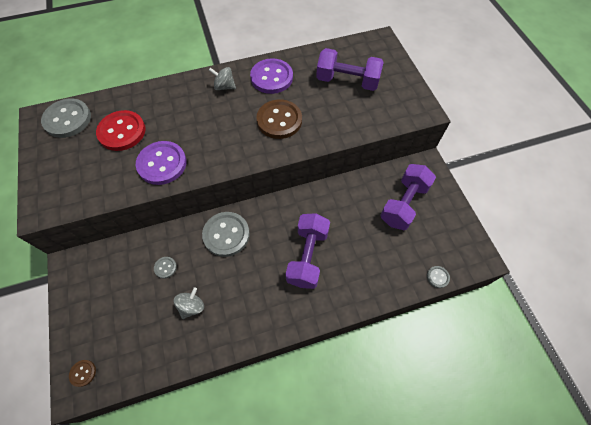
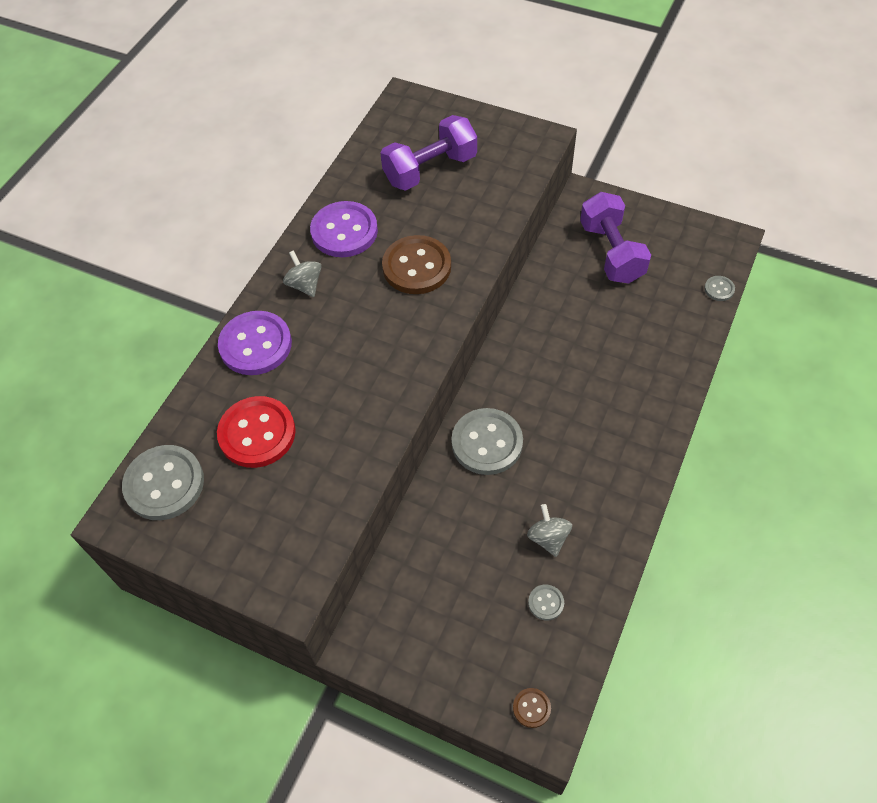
camera: 45 degrees left, 5 degrees down
purple button [136,141,187,185] -> purple button moved to [218,311,292,375]
grey button [154,257,177,279] -> grey button moved to [528,585,564,620]
grey spinning top [209,67,236,90] -> grey spinning top turned 90 degrees clockwise [283,250,321,297]
purple dumbbell [286,213,330,289] -> none

